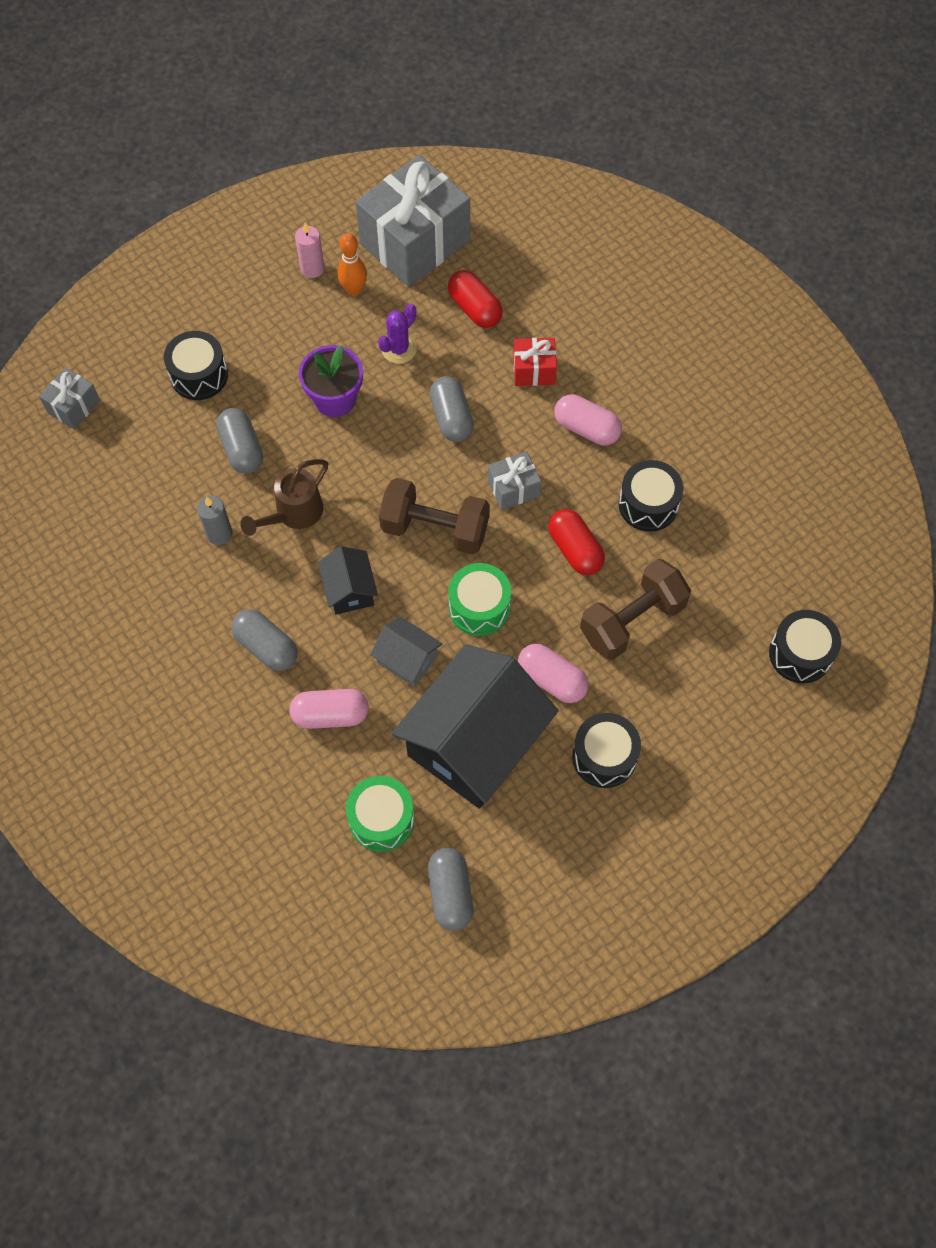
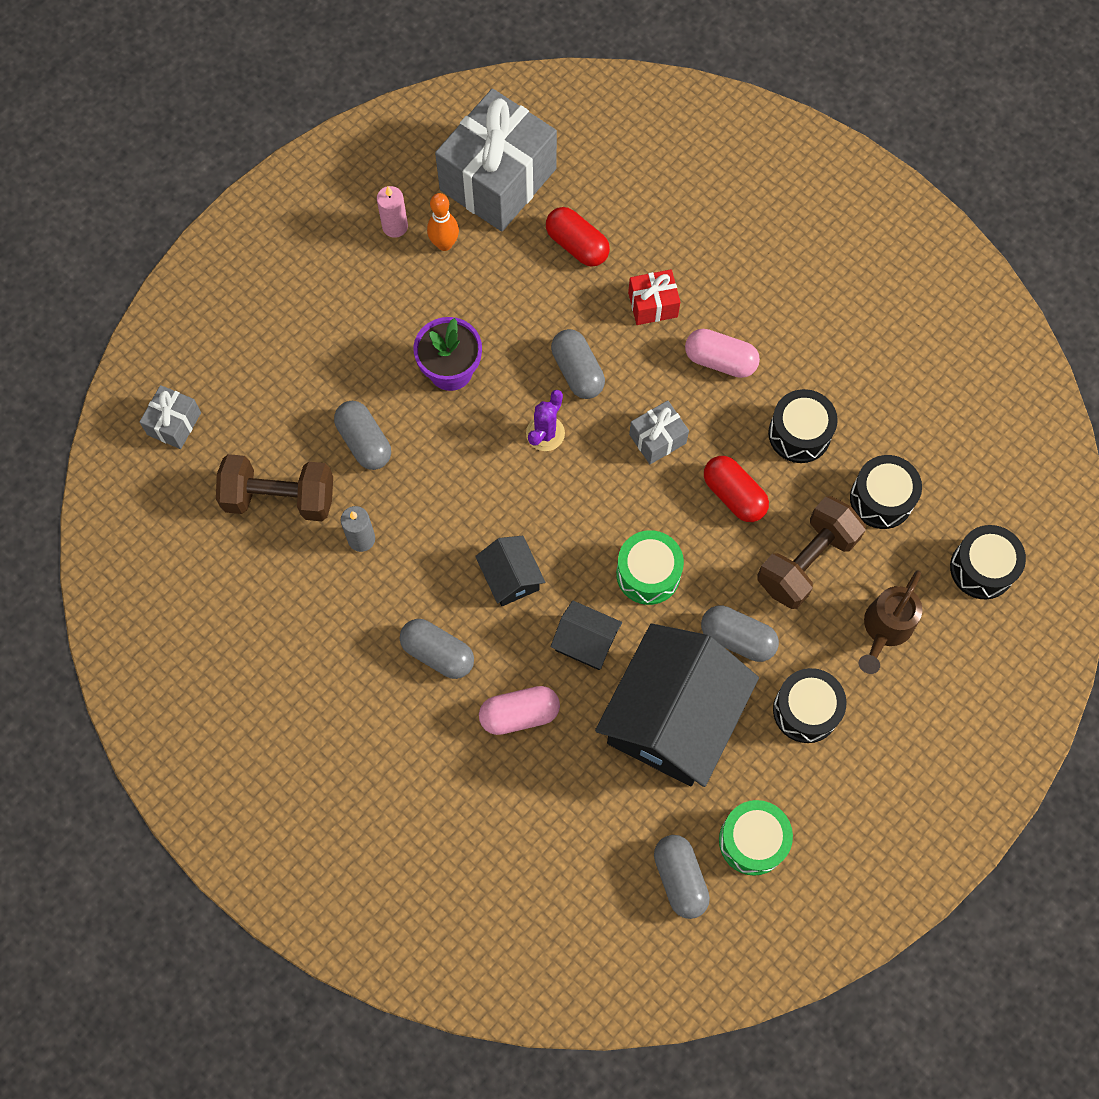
camera: 10 degrees left, 5 degrees up
black drum [164,331,228,400] -> black drum moved to [850,455,922,529]
brown watering can [240,459,328,536] -> brown watering can moved to [859,570,923,674]
green drum [346,776,415,852] -> green drum moved to [719,800,793,876]
grey house [370,616,443,687] -> black house [551,600,622,670]
purple cactus [378,304,417,364] -> purple cactus moved to [526,390,565,451]
brown dumbbell [379,478,490,555] -> brown dumbbell moved to [216,454,333,521]
pink capsule [518,644,589,703] -> grey capsule [701,605,779,662]

